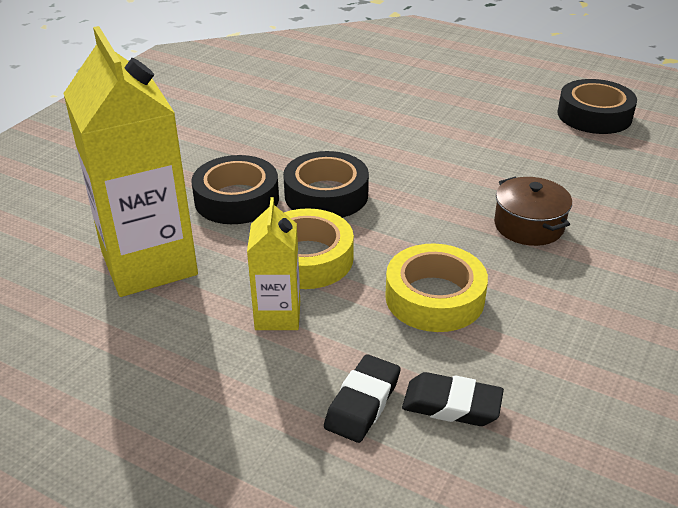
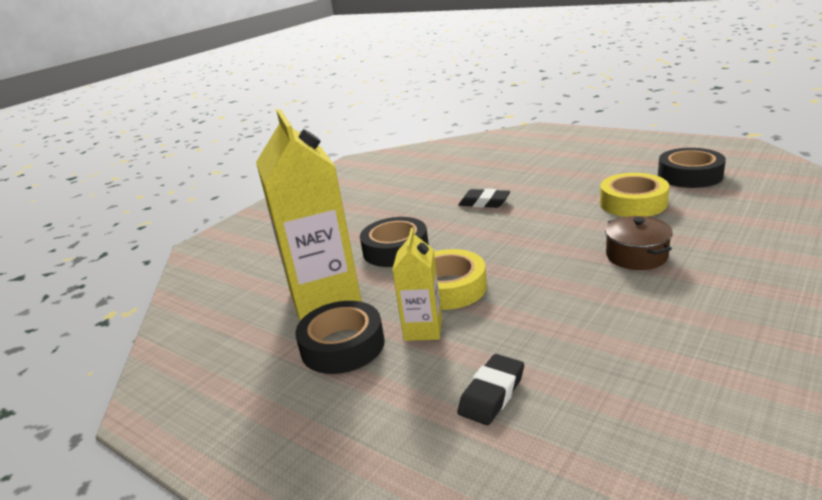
camera: 10 degrees right, 10 degrees down
black tape [283,151,369,218] -> black tape moved to [295,301,385,374]
yellow tape [385,244,488,332] -> yellow tape moved to [600,173,669,217]
black eraser [402,372,504,426] -> black eraser moved to [458,189,510,208]

